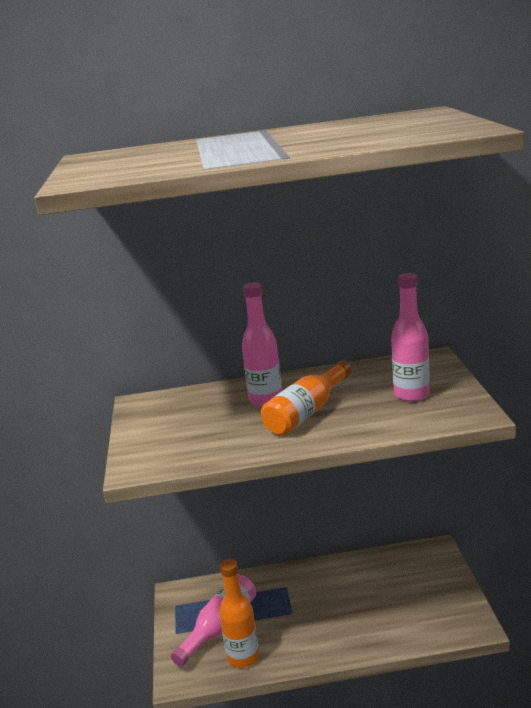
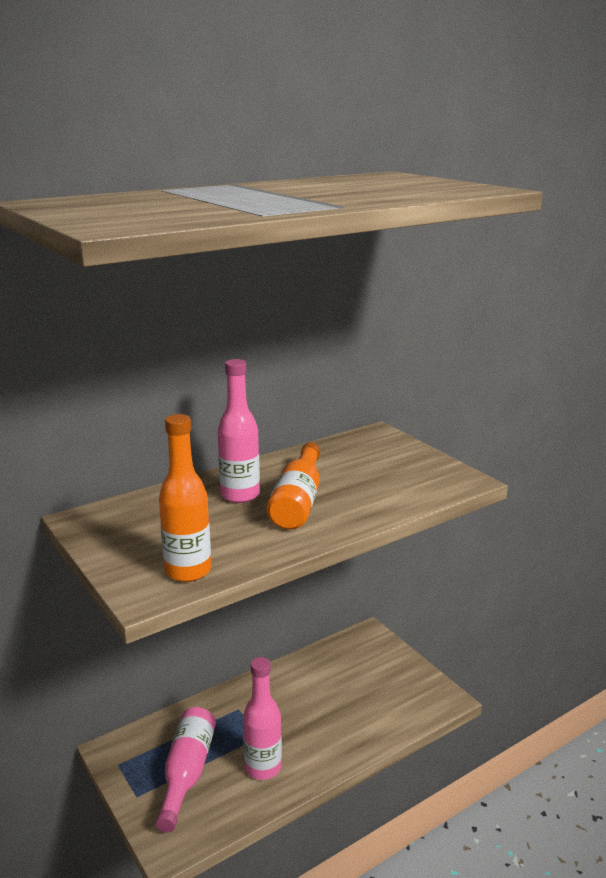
camera: 30 degrees left, 0 degrees up
orange bottle [219,559,259,668] -> orange bottle moved to [159,414,211,582]
pink bottle [391,273,430,402] -> pink bottle moved to [243,657,282,780]

